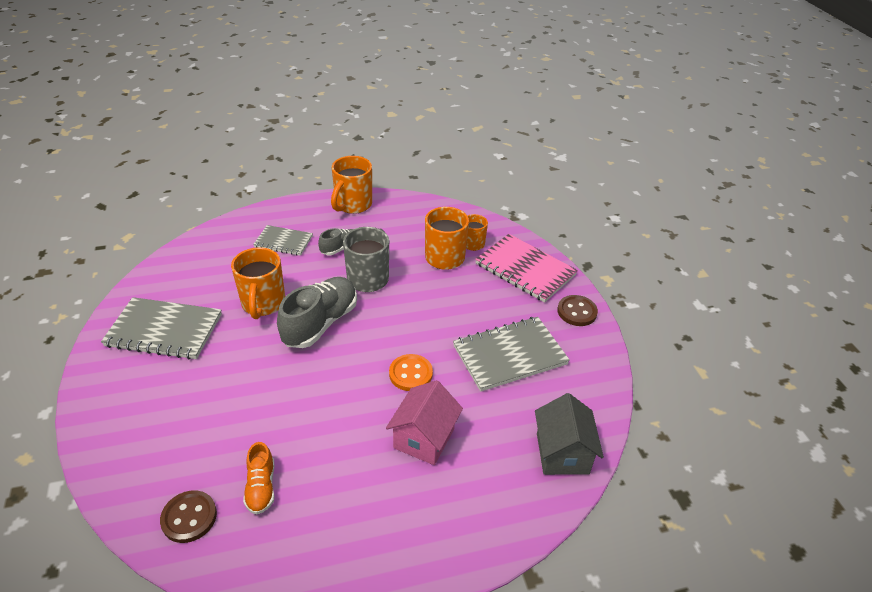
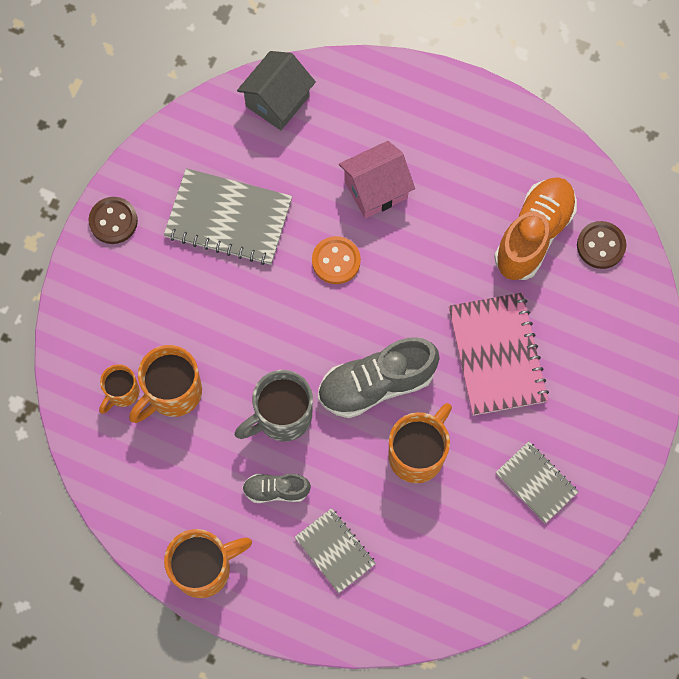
camera: 140 degrees left, 30 degrees up
grey notebook [101,297,222,360] -> grey notebook [496,441,579,523], size x0.60
orange shoe [243,442,274,514] -> orange shoe [494,177,577,280], size x1.87
pink notebook [475,234,578,303] -> pink notebook moved to [449,292,549,416]

